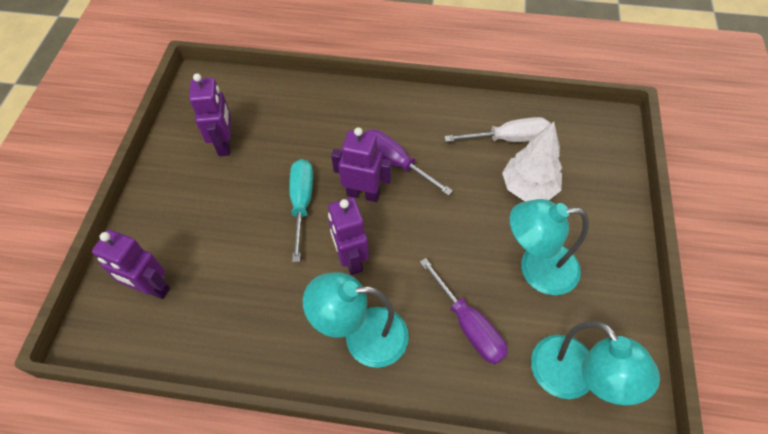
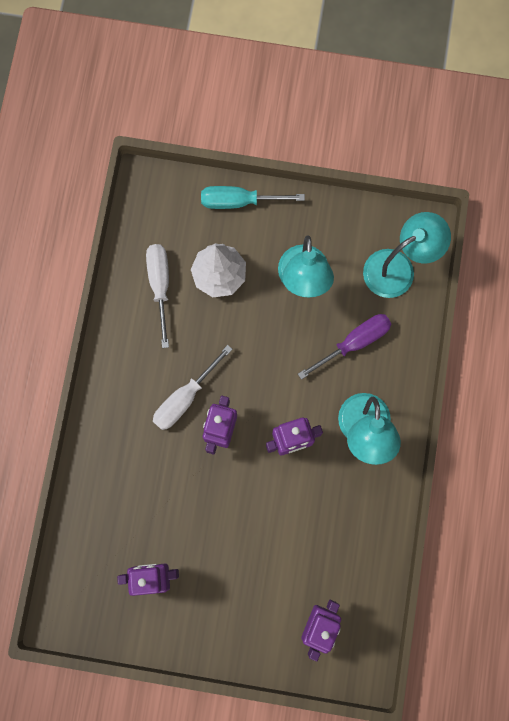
camera: 90 degrees left, 20 degrees up
turquoise screwdriver [289,159,313,262] -> turquoise screwdriver moved to [201,186,305,209]
purple screwdriver [365,129,453,196] -> white screwdriver [153,345,233,430]

